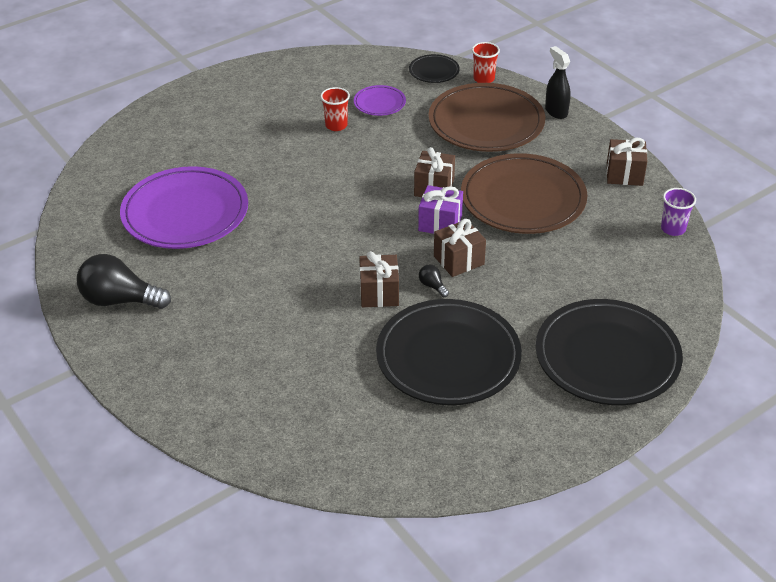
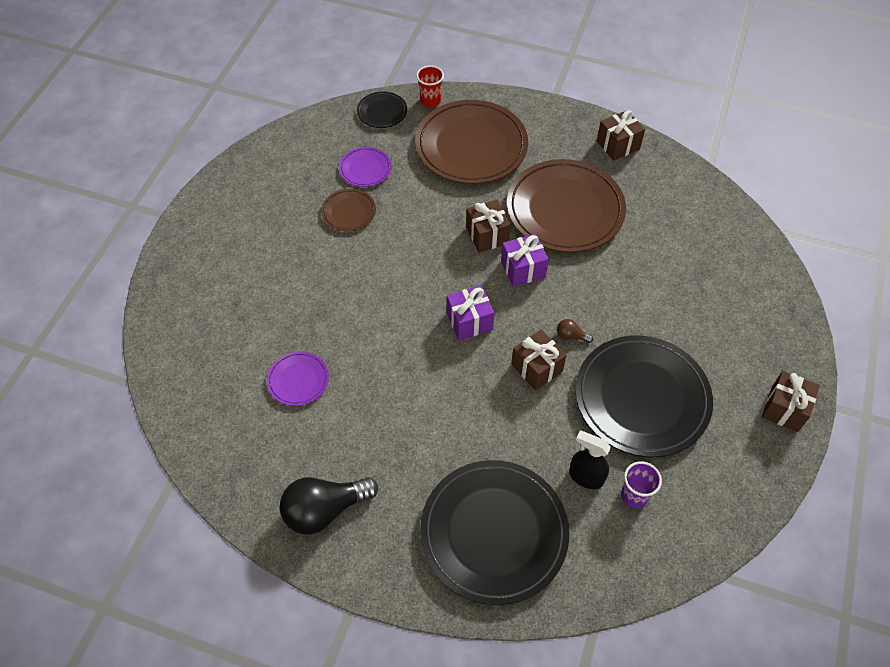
camera: 35 degrees left, 15 degrees up
purple plate [120,166,248,249] -> purple plate [267,351,329,406], size x0.46
red cup [320,87,350,131] -> brown plate [321,189,376,231]
black light bulb [419,264,449,297] -> brown light bulb [557,319,593,343]
brown gift [434,219,486,277] -> brown gift moved to [762,371,820,432]
black plate [536,299,683,405] -> black plate moved to [420,460,569,605]
black spray bottle [545,46,571,119] -> black spray bottle moved to [569,431,611,489]
purple cup [661,188,696,236] -> purple cup moved to [621,461,662,508]
none -> purple gift [447,285,494,340]

